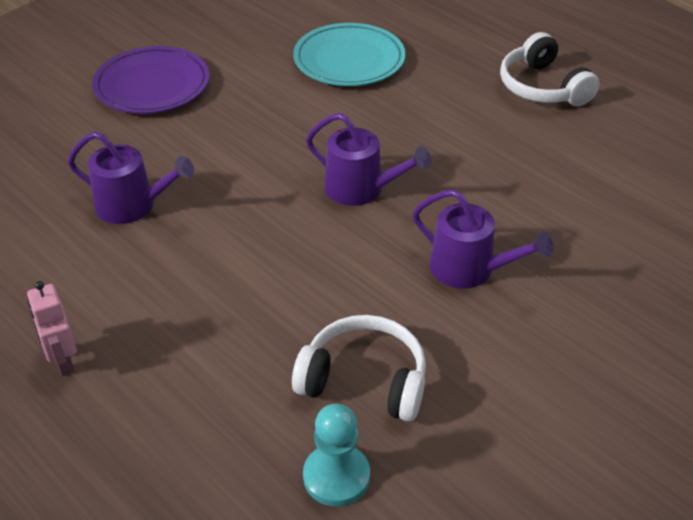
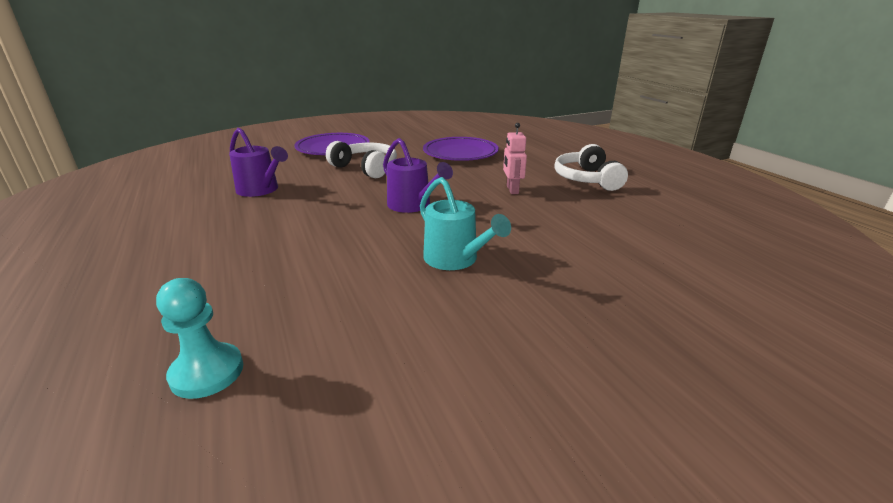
camera: 20 degrees right, 15 degrees down
pink robot [27,281,77,376] -> pink robot moved to [503,123,527,194]
white headphones [292,315,426,422] -> white headphones moved to [326,141,397,178]
turquoise plate [293,23,406,86] -> purple plate [423,137,499,161]
purple watering can [413,189,553,289] -> turquoise watering can [420,177,511,270]

